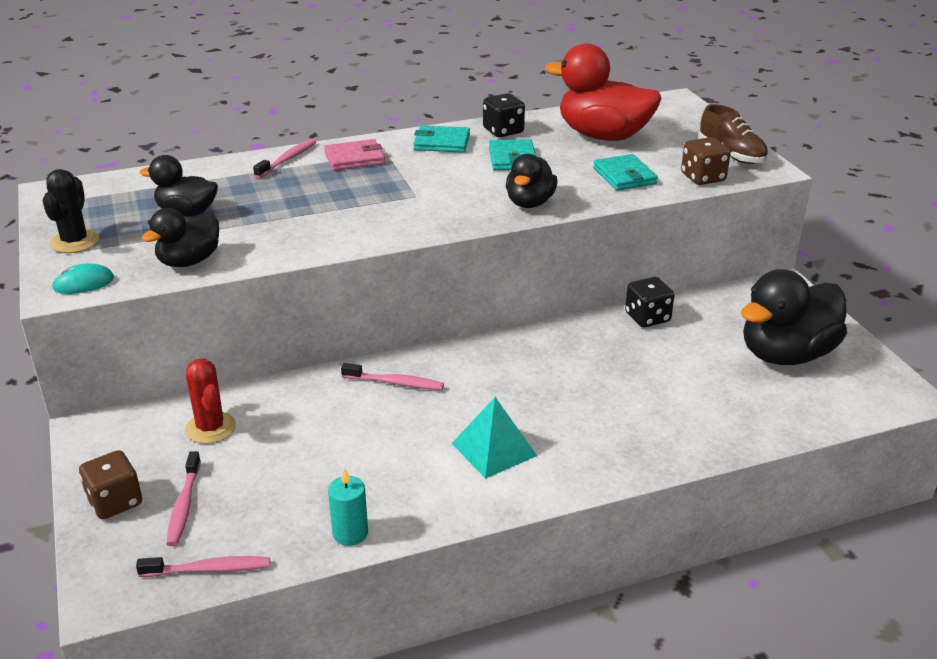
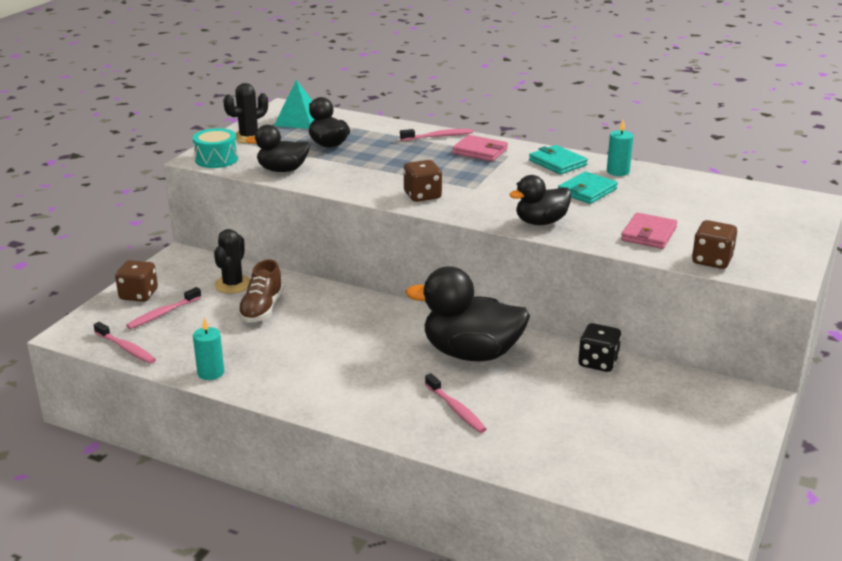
camera: 45 degrees right, 5 degrees down
turquoise mouse [52,263,114,294] -> turquoise drum [193,128,238,168]
red cactus [185,359,236,444] -> black cactus [214,229,251,294]
pink toothbrush [341,363,444,390] -> pink toothbrush moved to [425,373,487,433]
turquoise pyramid [452,397,537,479] -> turquoise pyramid moved to [274,80,314,129]
black dice [483,93,525,137] -> turquoise candle [607,119,633,176]
red duck [545,43,662,141] -> none
turquoise wallet [593,154,658,191] -> pink wallet [621,212,677,249]
brown shoe [699,104,768,164] -> brown shoe moved to [237,259,283,323]
black duck [741,269,847,365] -> black duck moved to [405,266,530,361]
none -> brown dice [403,160,442,202]

